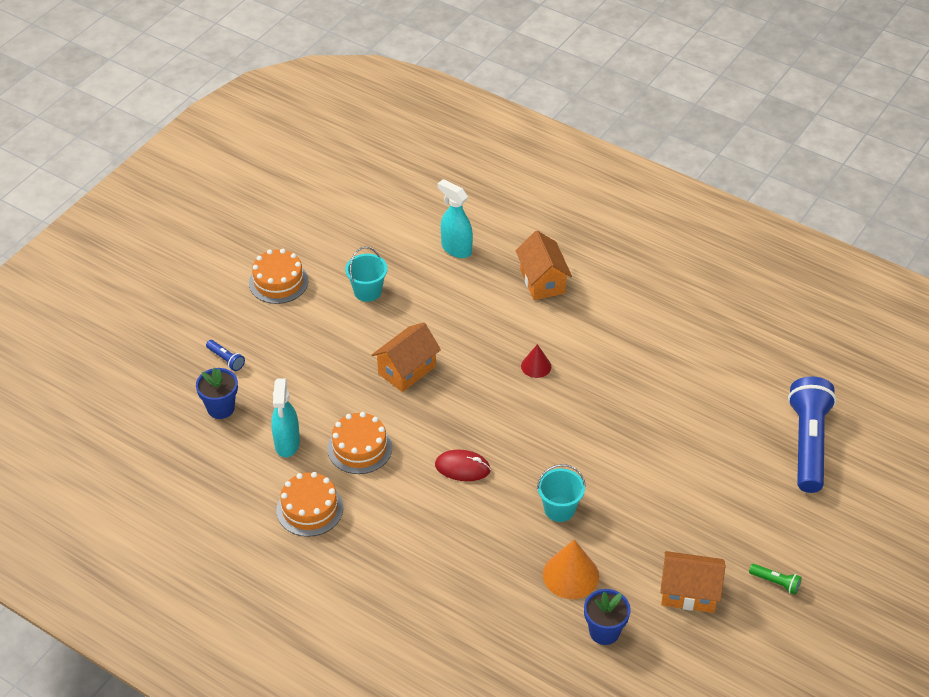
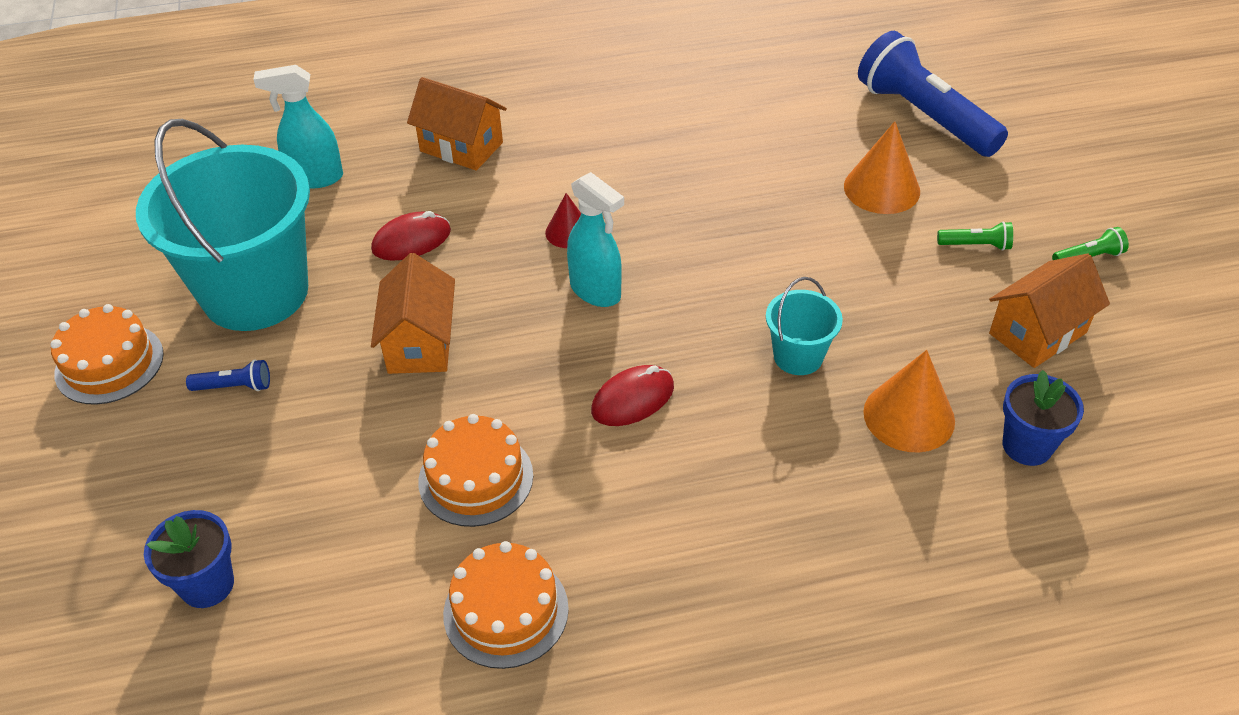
camera: 45 degrees left, 0 degrees up
blue flashlight [206,340,245,371] -> blue flashlight moved to [186,360,270,391]
turquoise spray bottle [271,379,300,458] -> turquoise spray bottle moved to [567,172,624,307]
turquoise bucket [345,247,388,302] -> turquoise bucket [136,119,310,331], size x2.26
none -> red mouse [371,211,451,261]
none -> orange cone [844,121,920,214]
none -> green flashlight [937,221,1013,251]

